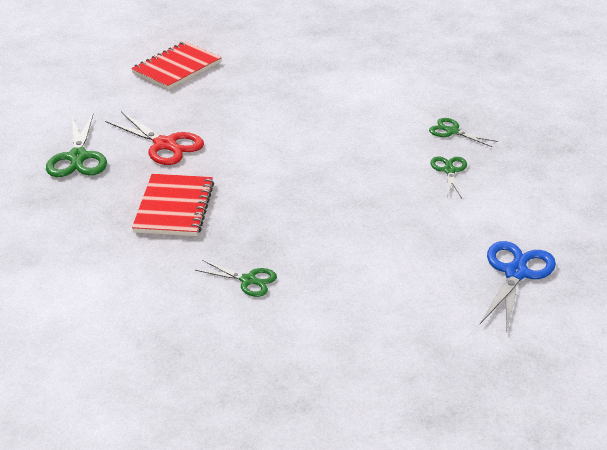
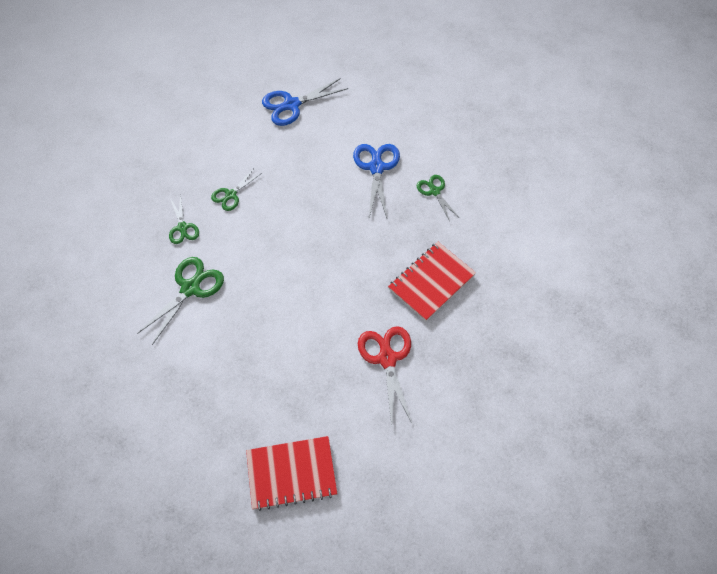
camera: 140 degrees left, 25 degrees up
green scissors [46,113,107,177] -> green scissors moved to [137,257,224,345]
none -> blue scissors [353,144,400,218]

